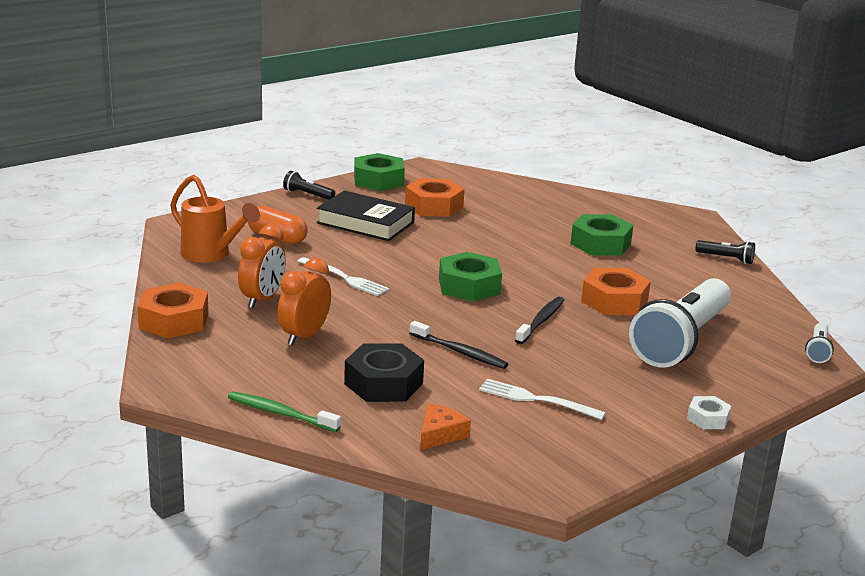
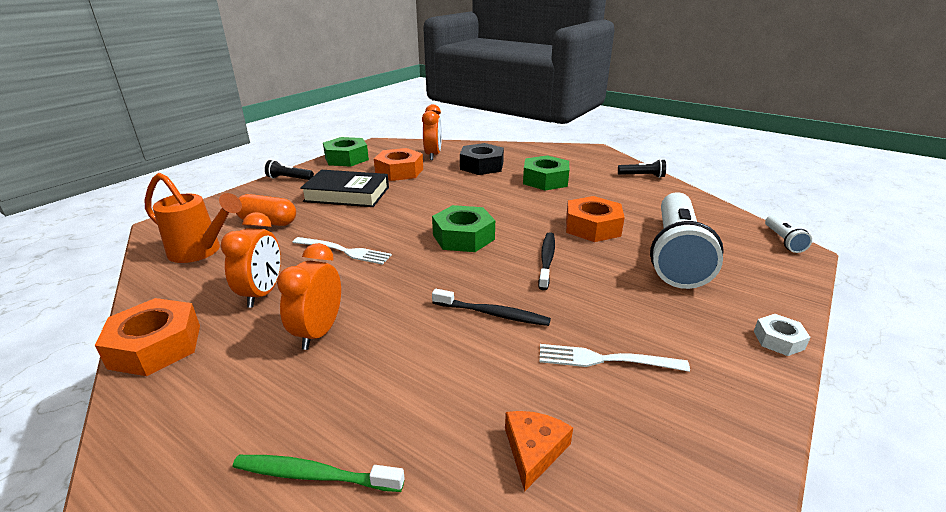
camera: 15 degrees left, 5 degrees up
black nut [344,343,424,402] -> black nut moved to [460,143,504,175]
none -> orange clock [422,104,442,160]

